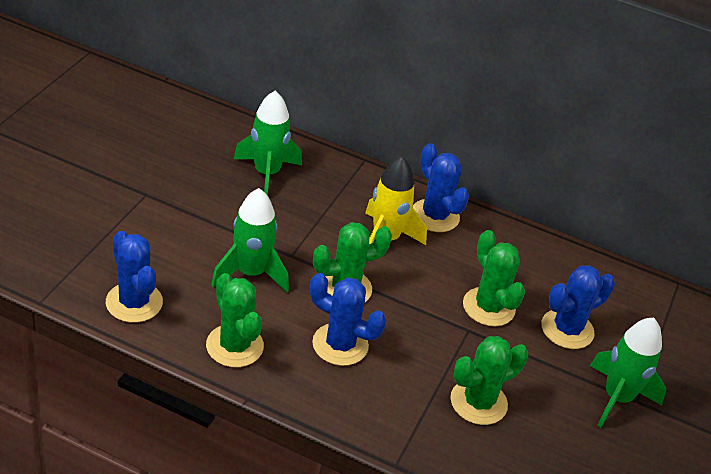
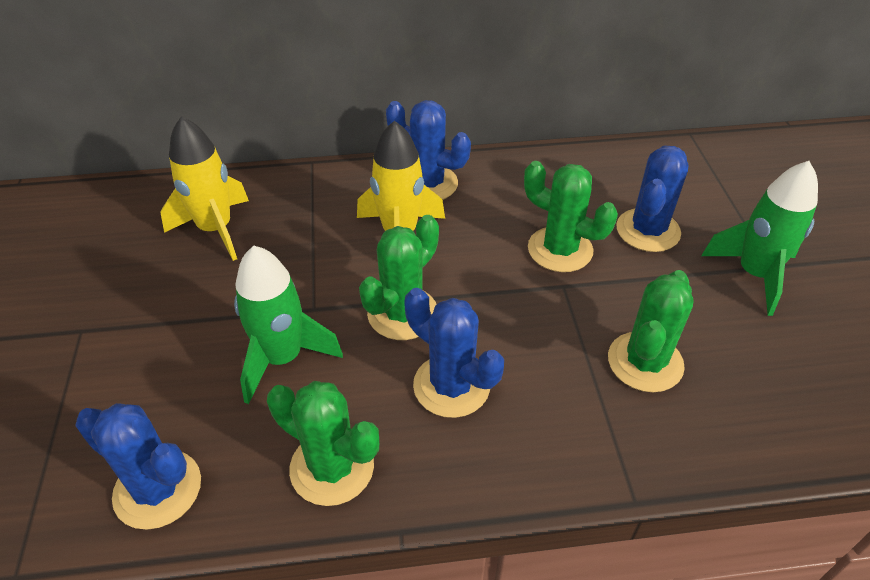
camera: 25 degrees left, 5 degrees up
green rocket [234,91,302,195] -> yellow rocket [160,116,249,261]
blue cactus [310,273,386,366] -> blue cactus turned 45 degrees clockwise [404,288,504,418]

